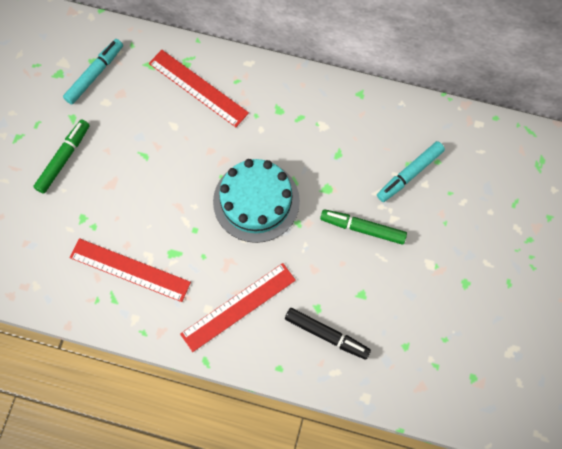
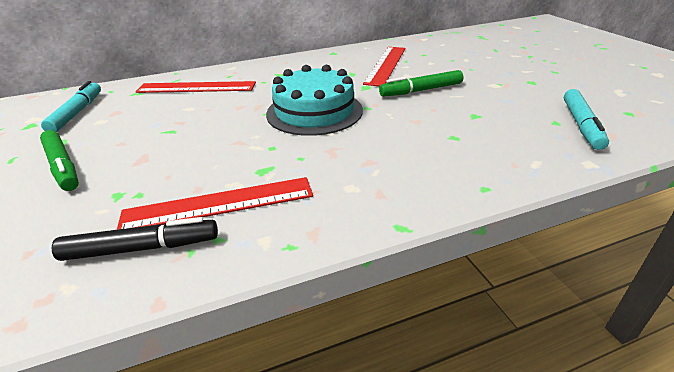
camera: 35 degrees left, 35 degrees down
green marker [33,119,90,194] -> green marker turned 150 degrees clockwise [40,130,79,191]
red ruler [180,263,296,352] -> red ruler moved to [363,47,406,86]
black marker [285,308,371,360] -> black marker moved to [52,217,218,261]
turquoise marker [377,141,445,202] -> turquoise marker moved to [564,89,609,150]

